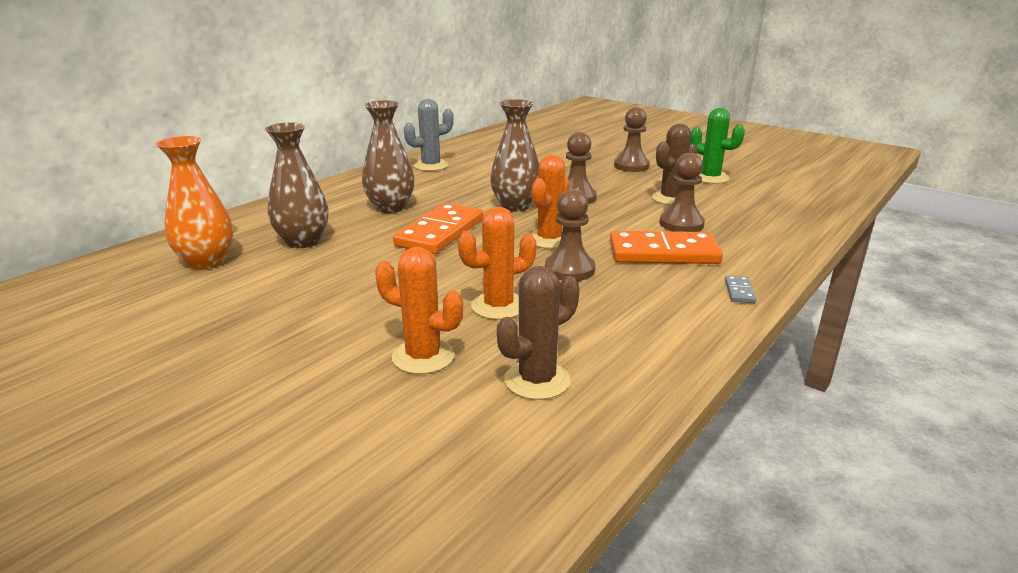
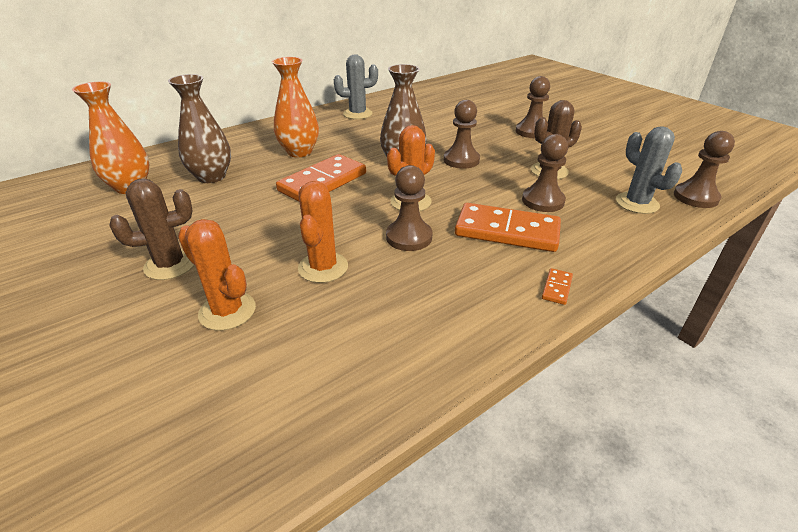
camera: 15 degrees right, 10 degrees up
brown vase [362,100,415,213] -> orange vase [272,57,319,157]
orange cactus [458,207,537,320] -> orange cactus turned 75 degrees counterclockwise [298,181,348,283]
brown cactus [497,266,580,400] -> brown cactus moved to [110,179,194,280]
green cactus [690,108,745,184] -> none
grey domino [725,275,756,303] -> orange domino [542,268,573,305]
none -> grey cactus [616,126,682,214]
none -> brown pawn [674,131,735,208]

